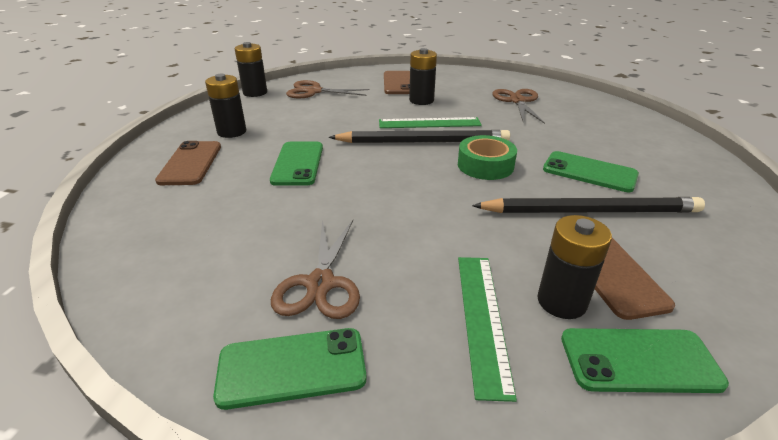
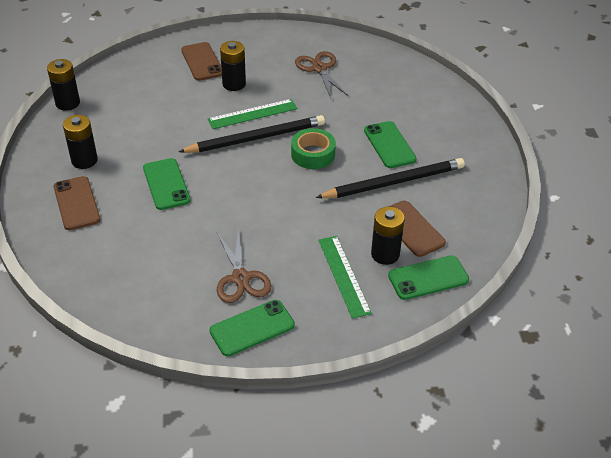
camera: 20 degrees left, 10 degrees up
brown scissors [286,80,370,99] -> none
green phone [543,151,639,192] -> green phone turned 60 degrees clockwise [364,121,417,168]

